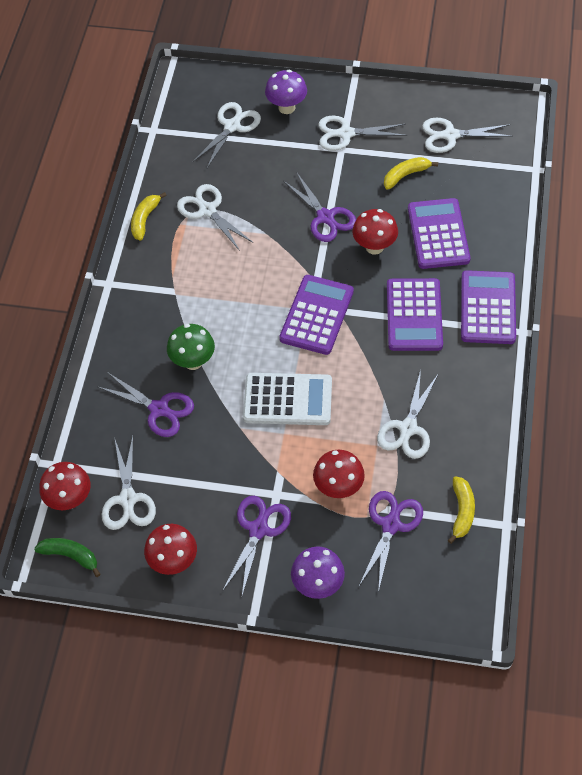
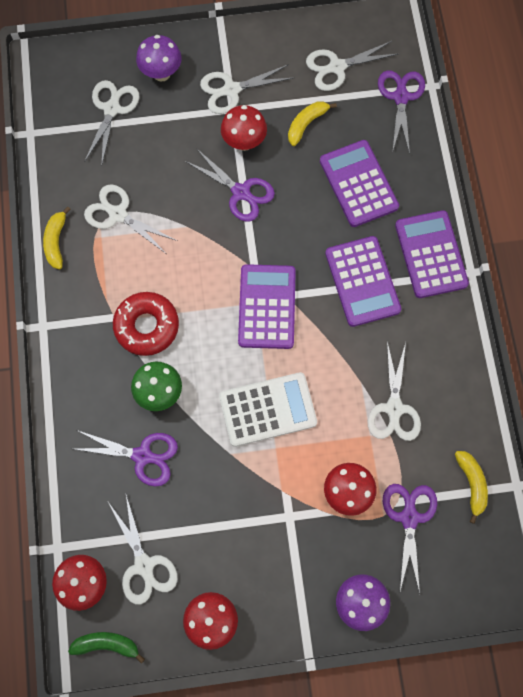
camera: 20 degrees left, 15 degrees up
purple scissors [223,496,291,596] -> purple scissors moved to [378,70,425,154]
red mushroom [353,209,398,255] -> red mushroom moved to [221,105,267,151]
none -> red donut [113,292,179,356]

